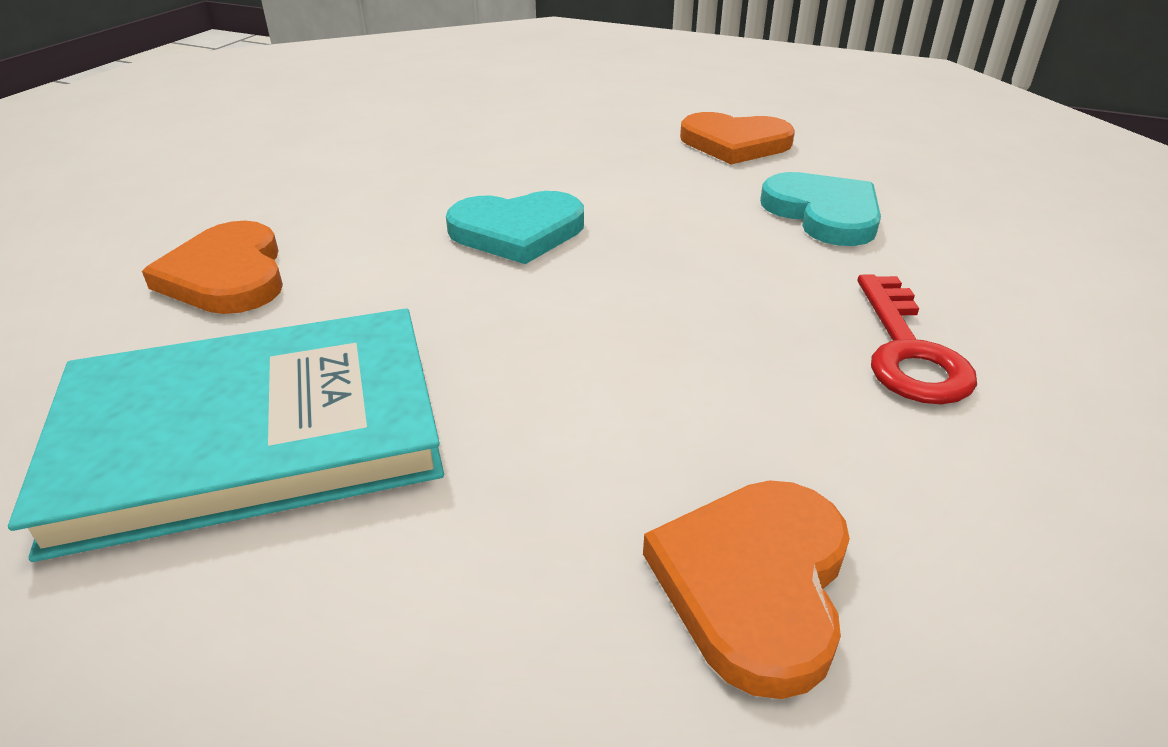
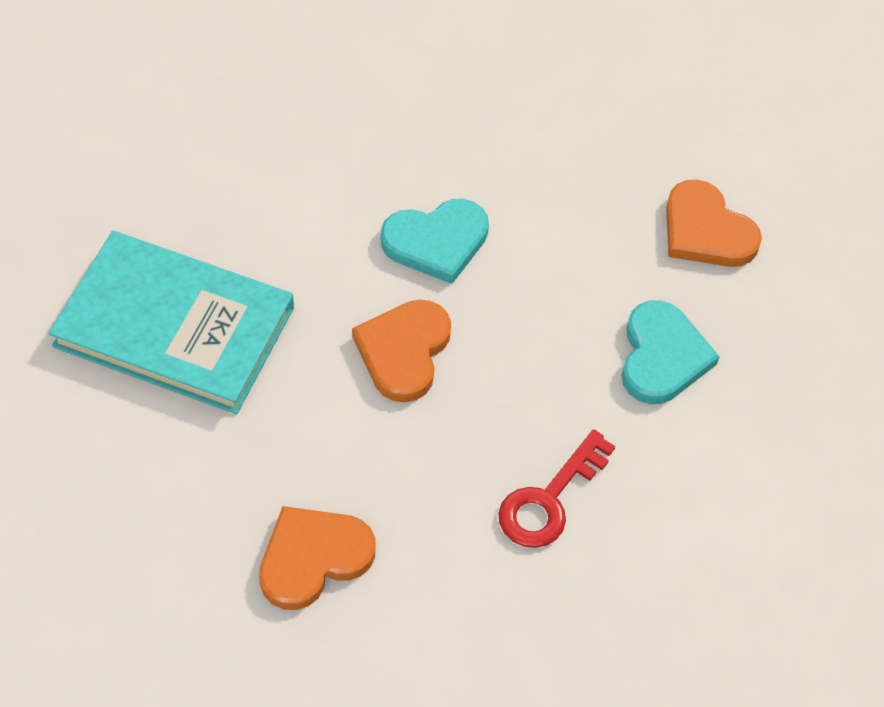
camera: 35 degrees right, 20 degrees up
orange heart [142,221,283,314] -> orange heart moved to [352,300,451,402]
turquoise heart [446,191,584,264] -> turquoise heart turned 45 degrees counterclockwise [381,199,489,284]

